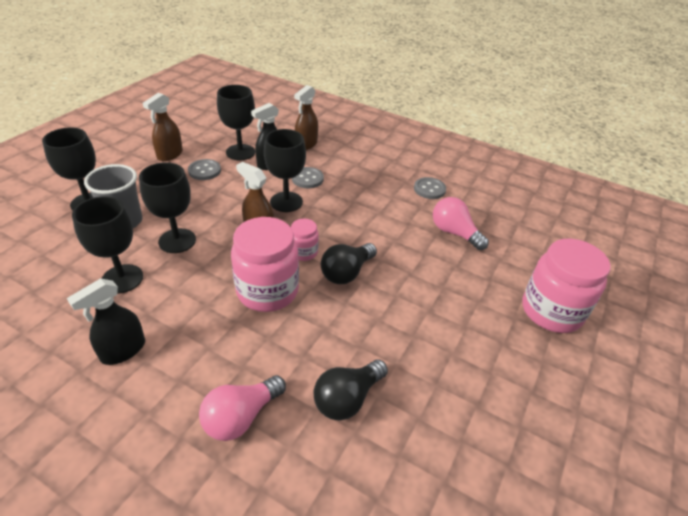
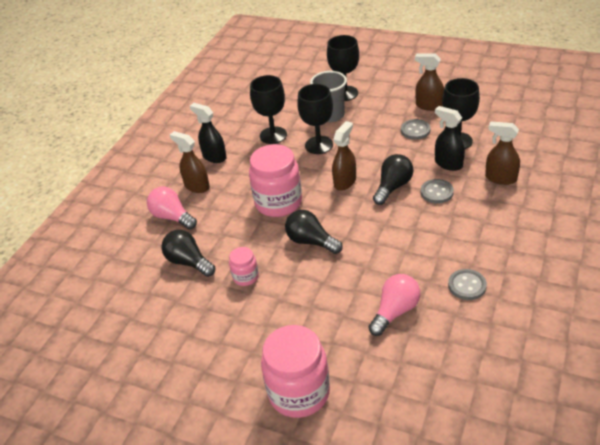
camera: 90 degrees right, 0 degrees up
black goblet [264,129,306,212] -> black light bulb [373,154,413,205]
pink jar [291,219,319,261] -> pink jar moved to [229,247,259,286]
none -> brown spray bottle [170,131,210,193]

